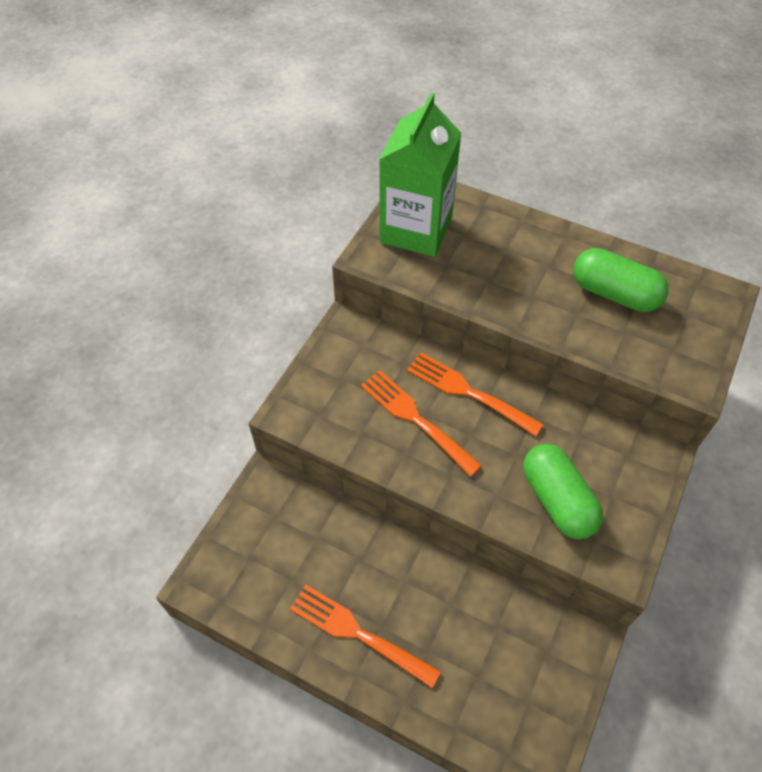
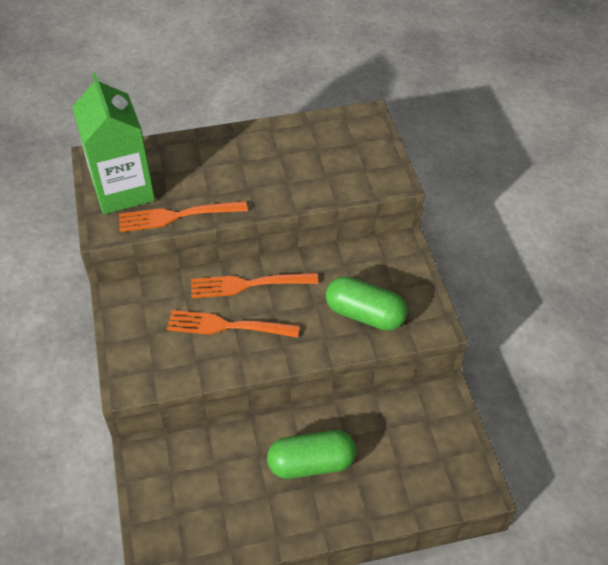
camera: 40 degrees left, 5 degrees down
orange fork [290,585,441,688] -> orange fork moved to [119,201,248,232]
green capsule [573,248,669,312] -> green capsule moved to [267,430,356,479]

